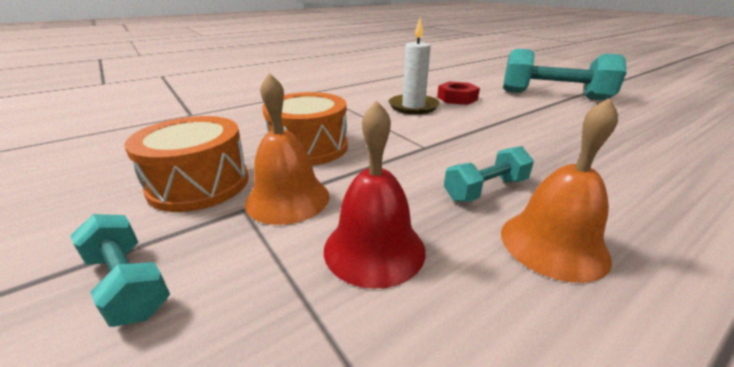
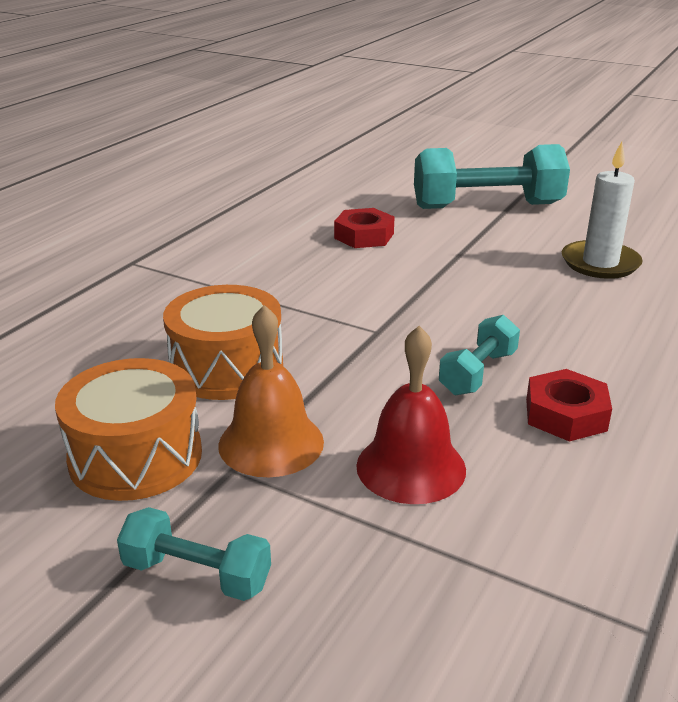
camera: 25 degrees left, 0 degrees up
white candle [388,18,440,114] -> white candle moved to [562,142,643,279]
orange bell [501,98,618,283] -> red nut [526,369,612,442]

